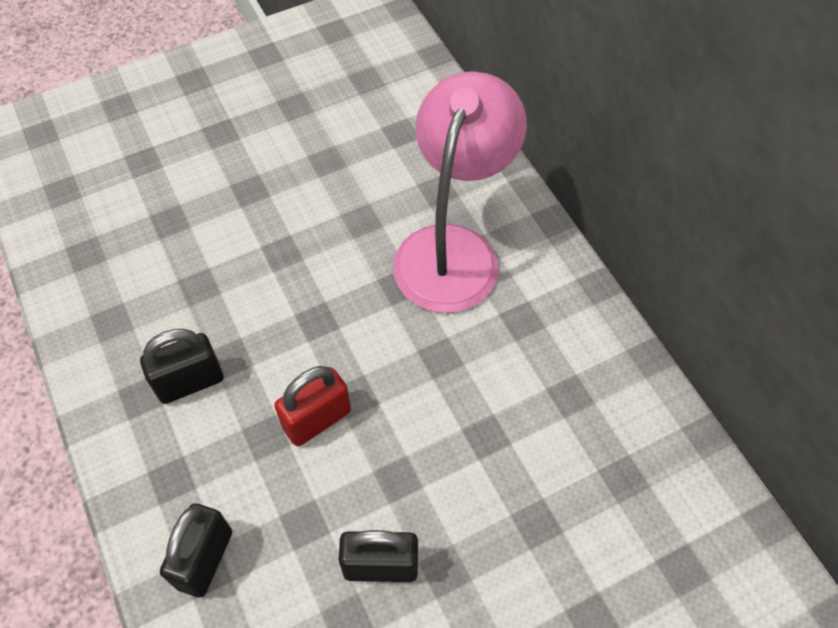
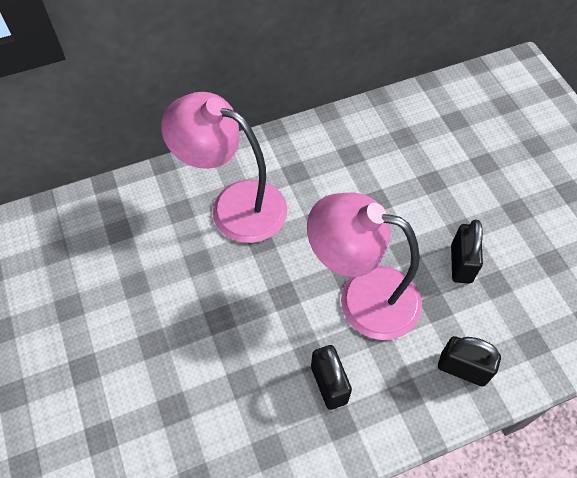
camera: 85 degrees left, 0 degrees up
red padlock [274,366,351,446] -> pink lamp [307,192,422,340]

